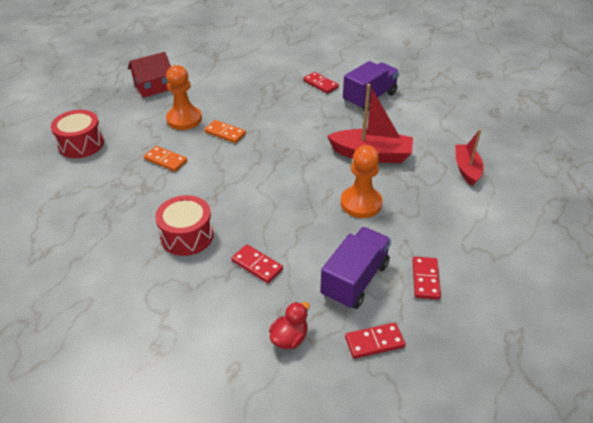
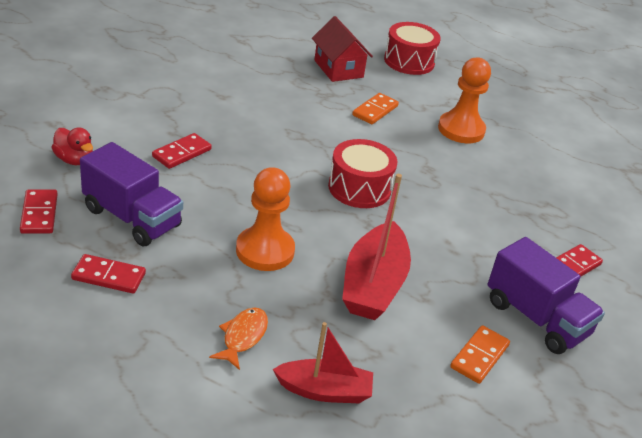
camera: 90 degrees right, 5 degrees down
red house [128,52,171,98] -> red house moved to [312,16,373,82]
red drum [155,195,214,256] -> red drum moved to [328,139,397,208]
orange domino [204,120,246,143] -> orange domino moved to [450,325,510,384]
none -> orange fish [209,307,268,370]

